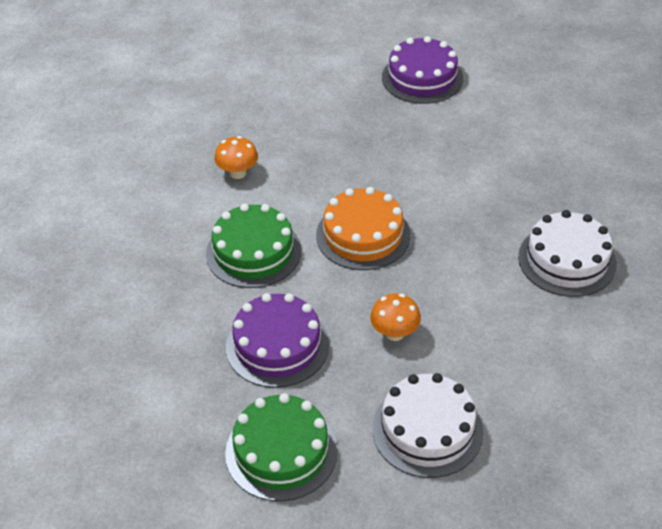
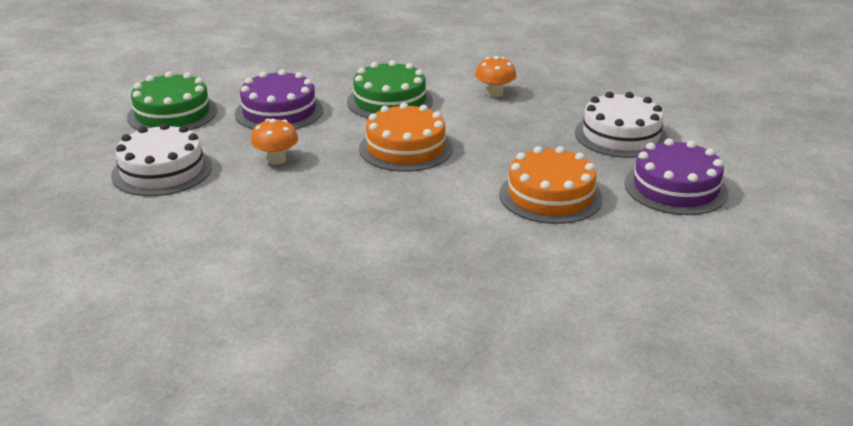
camera: 90 degrees right, 15 degrees down
white cake [518,210,617,297] -> white cake moved to [575,92,668,158]
none -> orange cake [499,146,603,224]

